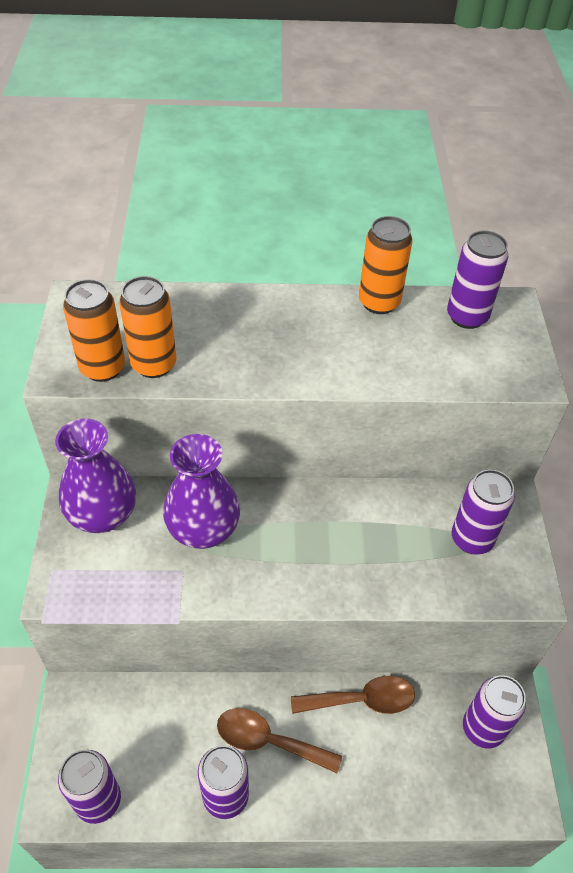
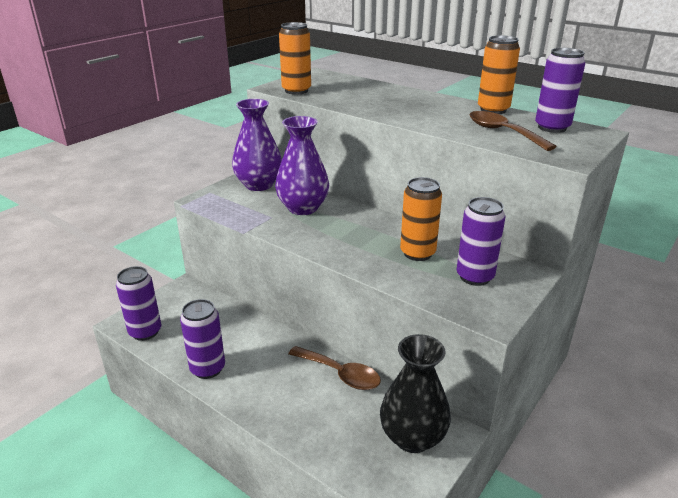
camera: 40 degrees right, 20 degrees down
orange can [119,276,176,378] -> orange can moved to [400,177,442,261]
brown spoon [217,708,342,773] -> brown spoon moved to [469,111,557,151]
purple can [463,675,526,748] -> black vase [380,334,451,453]

